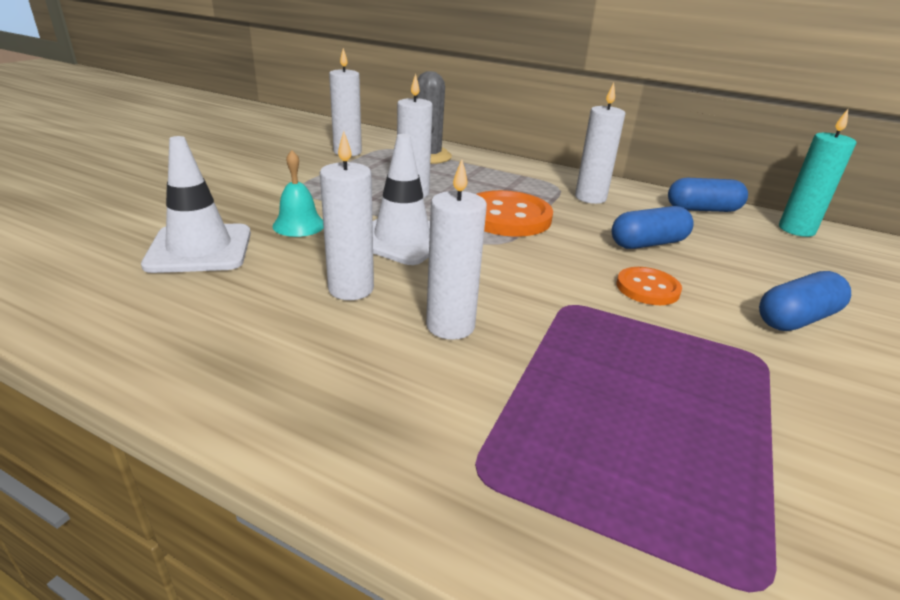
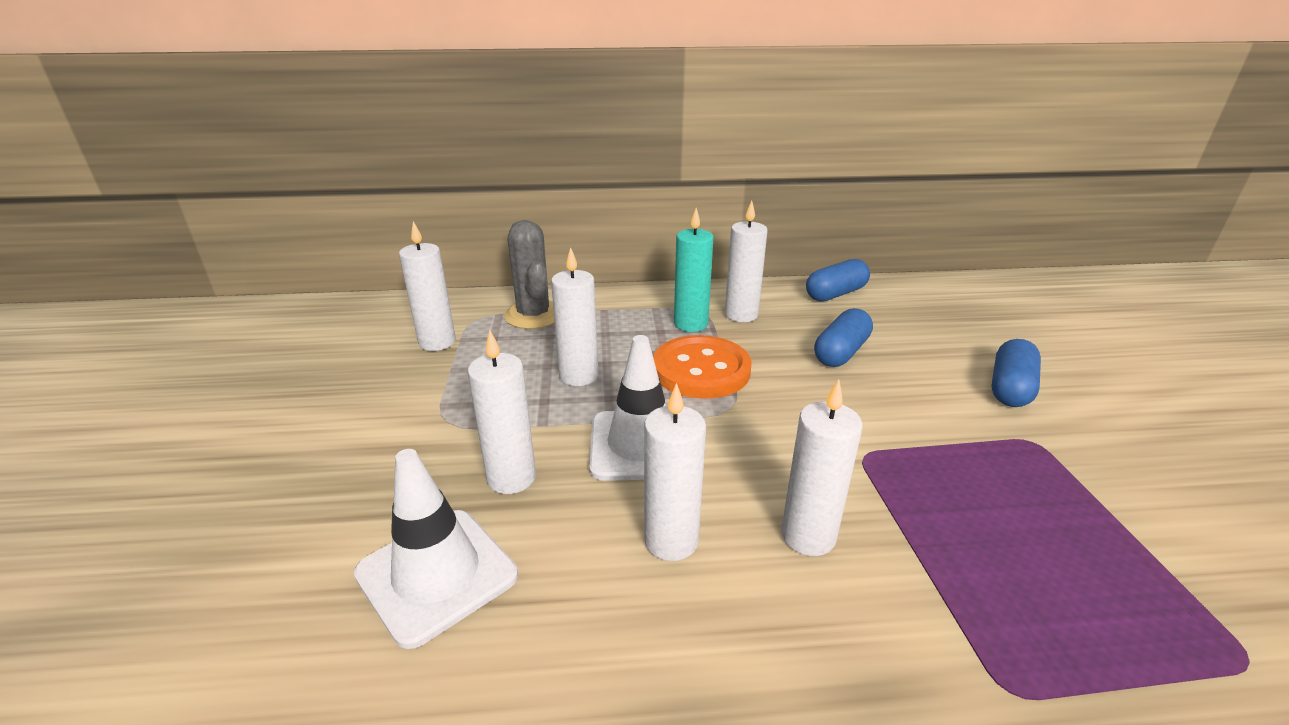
camera: 30 degrees left, 0 degrees up
turquoise bell [273,150,324,237] -> white candle [467,330,536,494]
orange button [617,267,682,305] -> none
turquoise candle [779,109,856,237] -> turquoise candle moved to [674,208,714,332]

